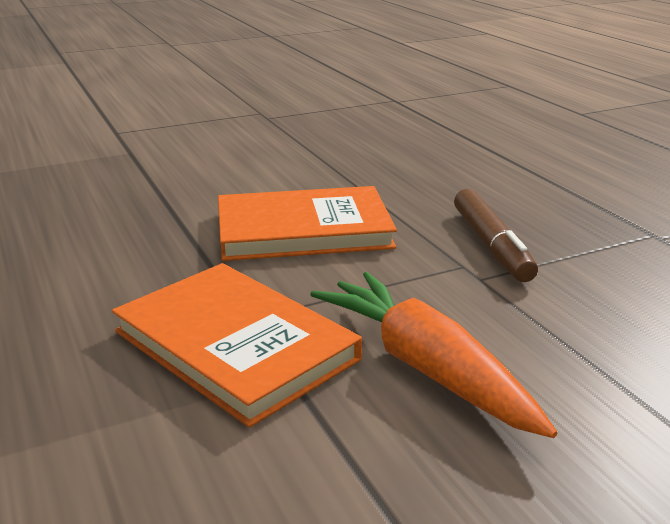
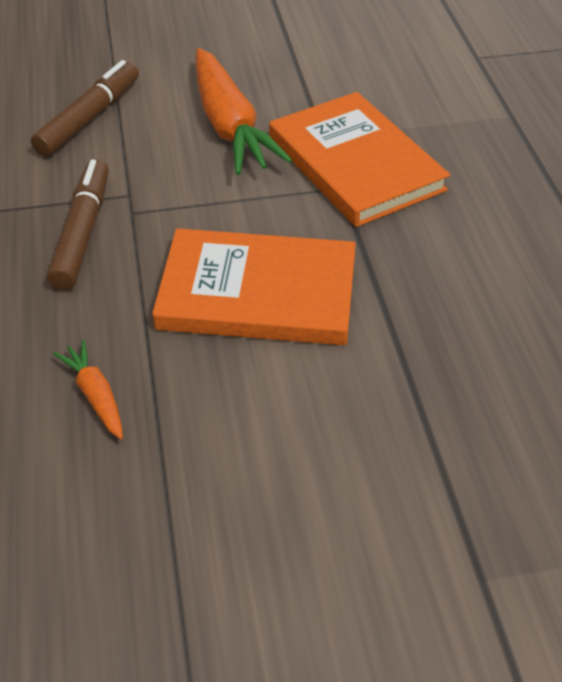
camera: 165 degrees left, 20 degrees up
none -> brown marker [31,60,139,157]
none -> orange carrot [53,340,123,439]

